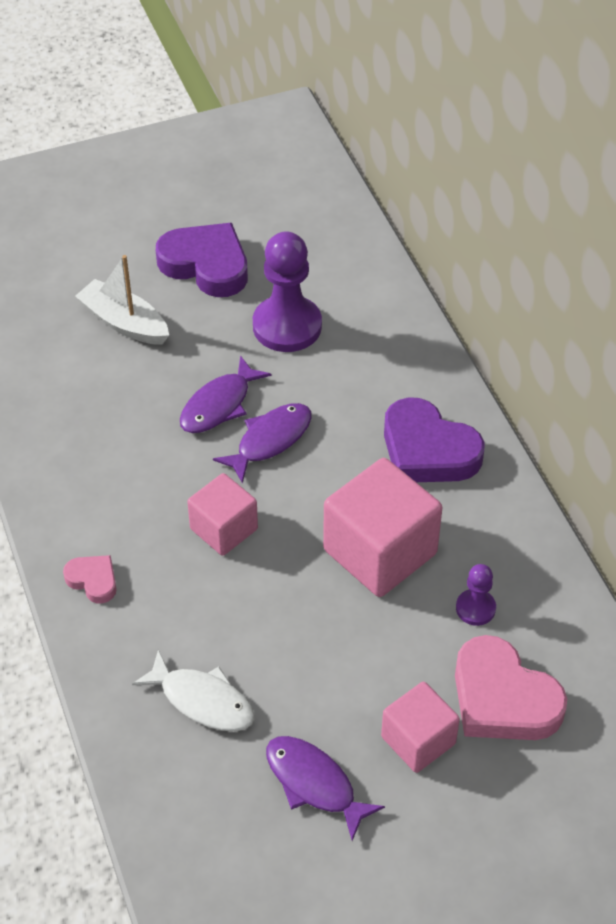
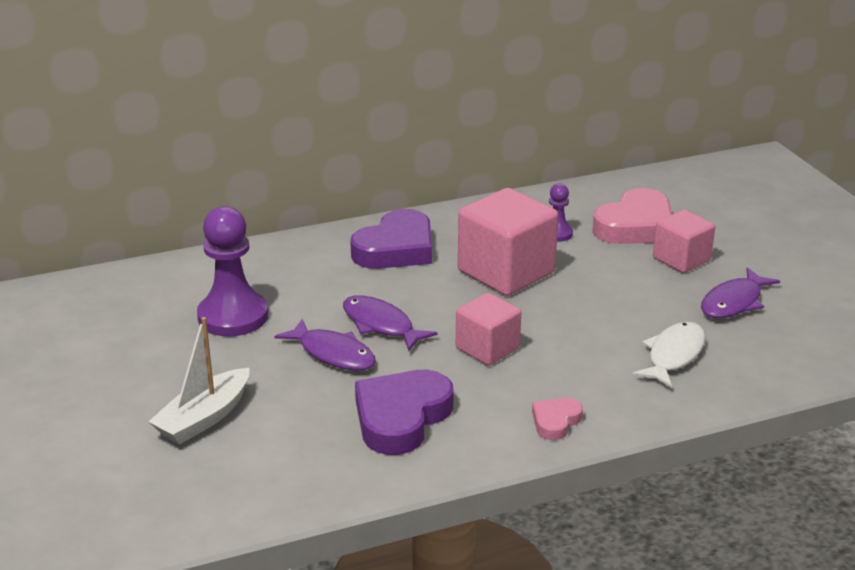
camera: 90 degrees left, 20 degrees down
purple heart [156,223,248,297] -> purple heart moved to [355,370,454,455]

